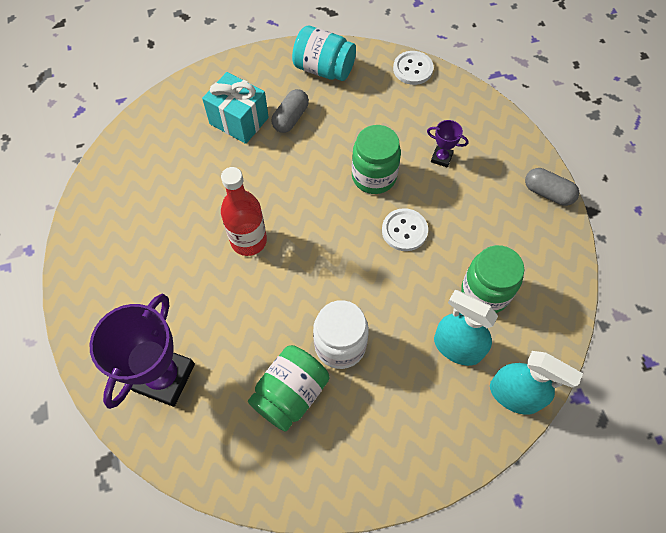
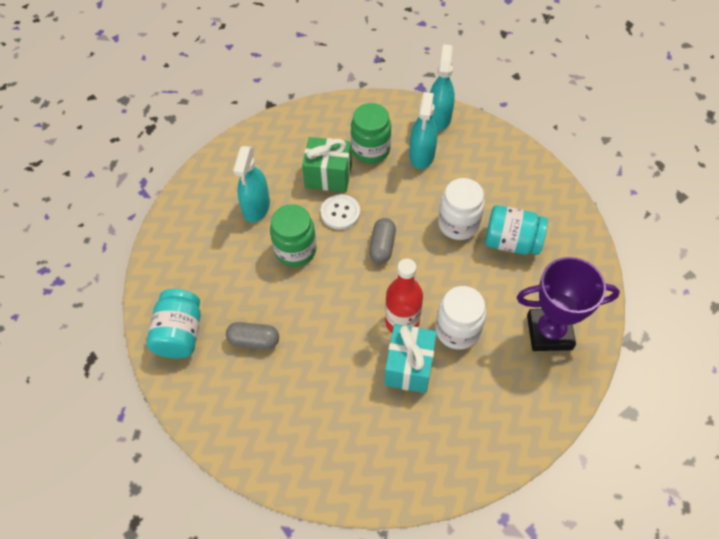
camera: 110 degrees left, 5 degrees down
turquoise gift [202,72,269,144] -> turquoise gift moved to [385,324,437,393]
green jar [248,345,329,432] -> turquoise jar [485,205,548,255]
white button [393,51,434,85] -> none
purple trophy [427,120,468,168] -> turquoise spray bottle [233,146,270,223]
grey capsule [525,168,579,206] -> grey capsule moved to [369,218,396,263]
none -> green gift [302,137,352,192]
none -> white jar [435,286,486,350]

